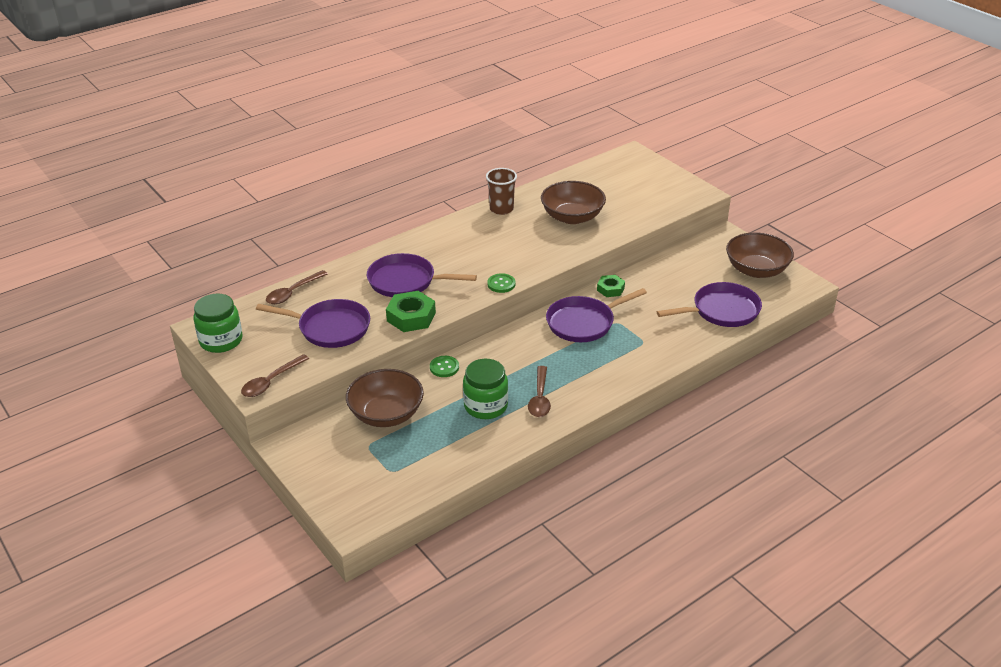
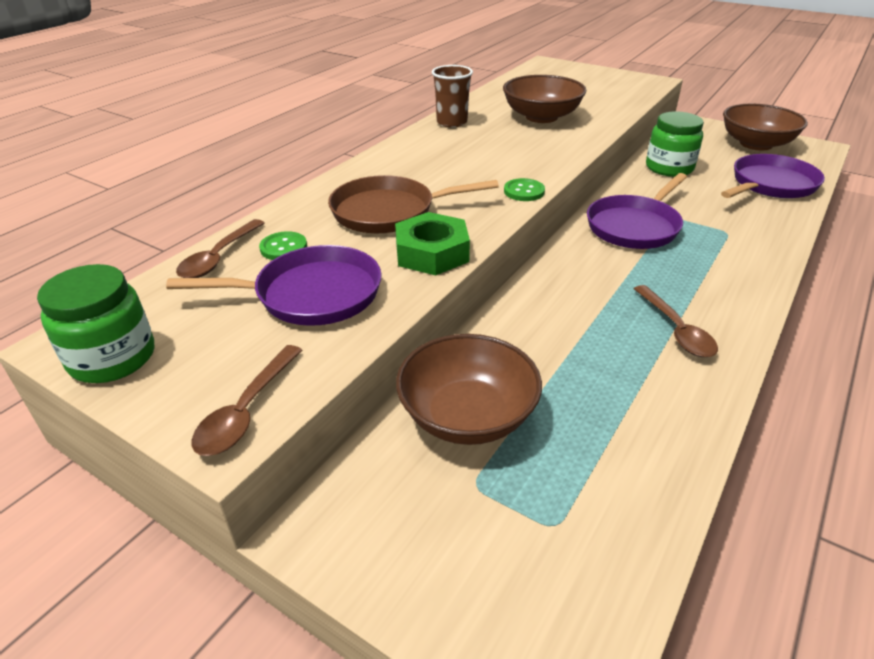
camera: 20 degrees left, 0 degrees up
purple pan [367,253,477,297] -> brown pan [328,175,499,233]
green button [430,356,459,377] -> green button moved to [259,231,307,260]
green jar [463,359,508,419] -> green jar moved to [646,111,704,177]
green nut [597,275,625,297] -> none

